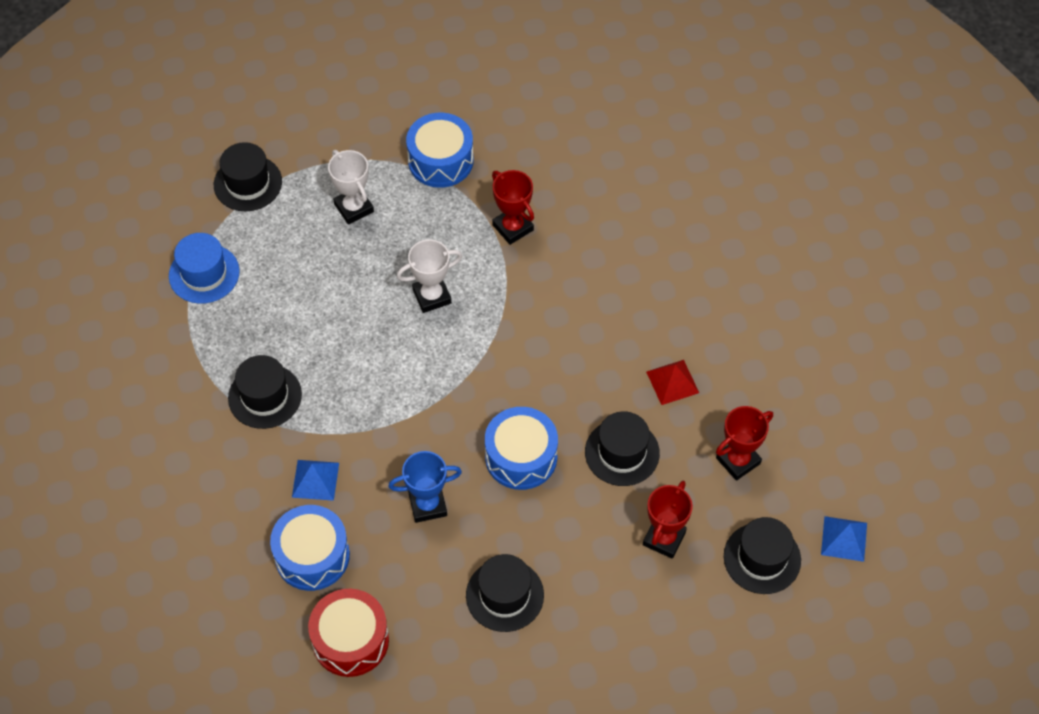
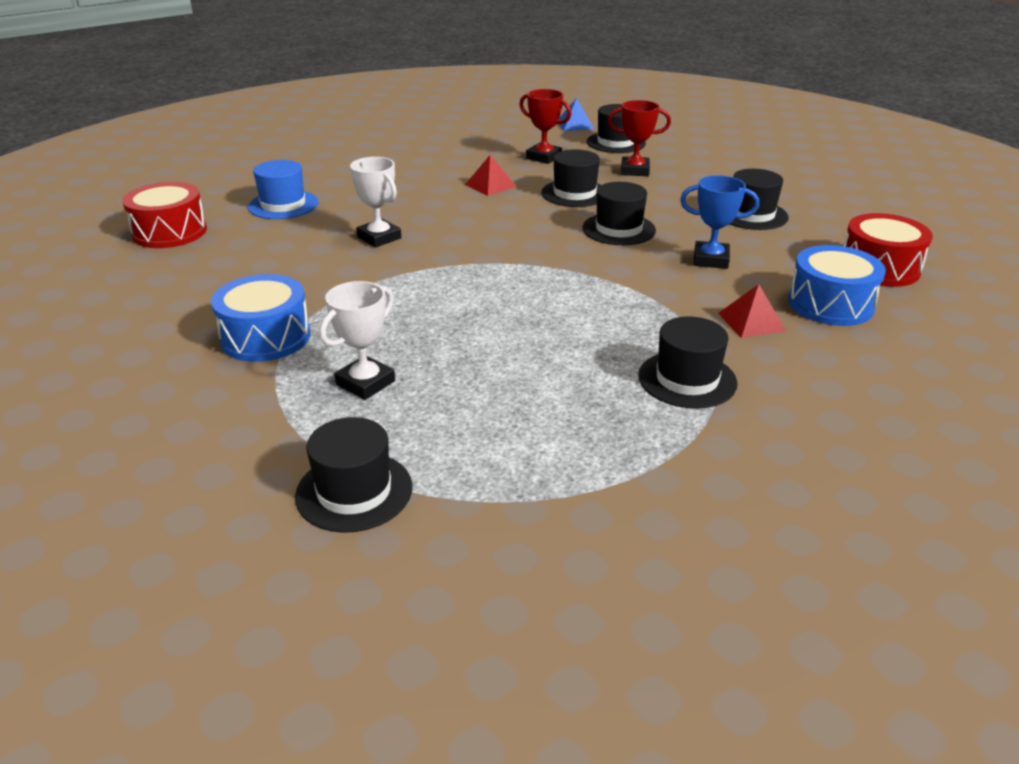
camera: 110 degrees left, 25 degrees down
blue hat [169,233,240,304] -> blue hat moved to [248,160,318,219]
blue pyramid [292,460,339,501] -> red pyramid [718,284,786,338]
blue trophy [389,451,462,523] -> blue trophy turned 45 degrees counterclockwise [680,175,759,269]
white trophy [397,239,462,313] -> white trophy moved to [350,157,401,247]
blue drum [485,407,558,490] -> black hat [582,182,656,245]
red trophy [492,170,534,245] -> none
none -> red drum [122,182,207,248]

